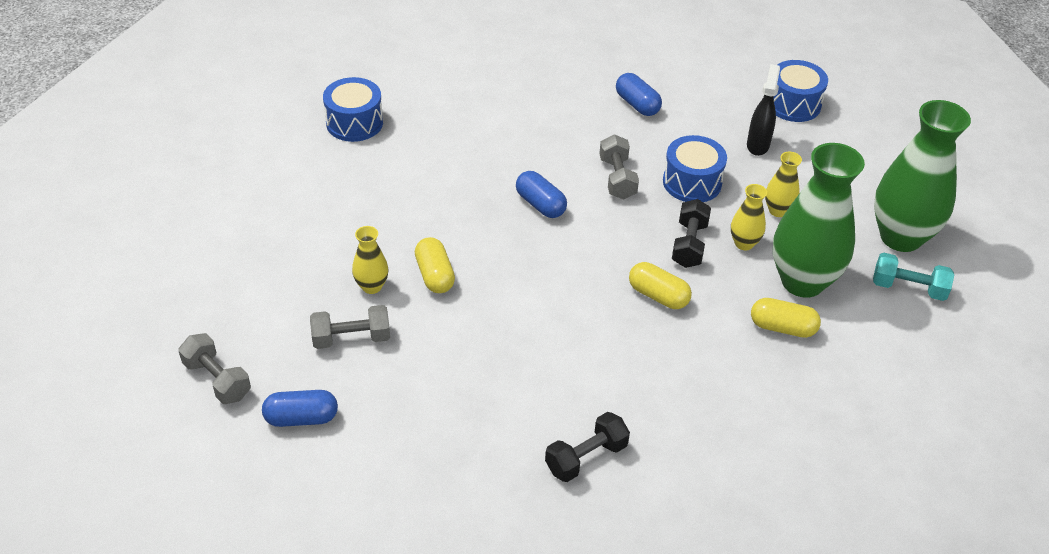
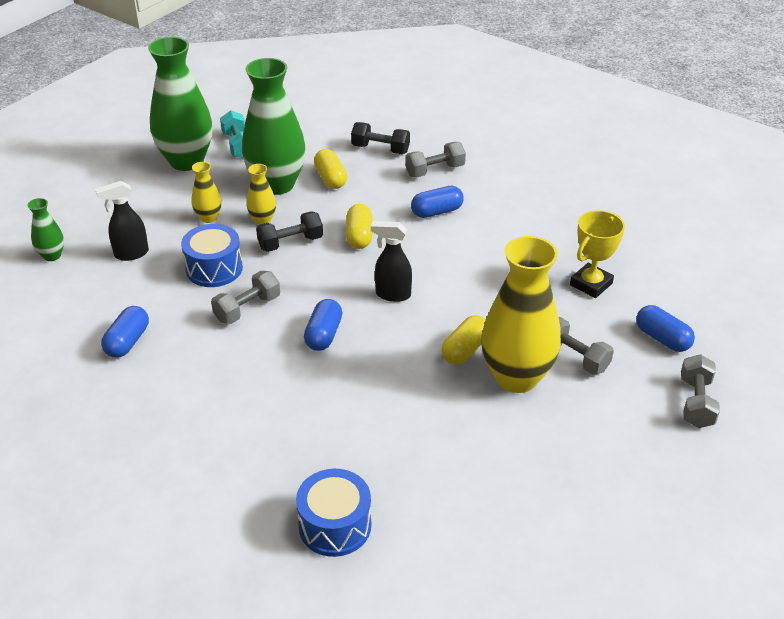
camera: 125 degrees left, 5 degrees down
yellow vase [352,226,388,294] -> yellow vase [481,236,561,393], size x2.20
black dumbbell [545,412,630,482] -> black dumbbell moved to [351,122,410,154]
blue drum [774,60,828,122] -> green vase [27,198,64,261]
none -> black spray bottle [371,221,412,302]
none -> grey dumbbell [405,142,466,177]
none -> blue capsule [411,186,464,218]
none -> yellow trophy [570,210,625,298]

